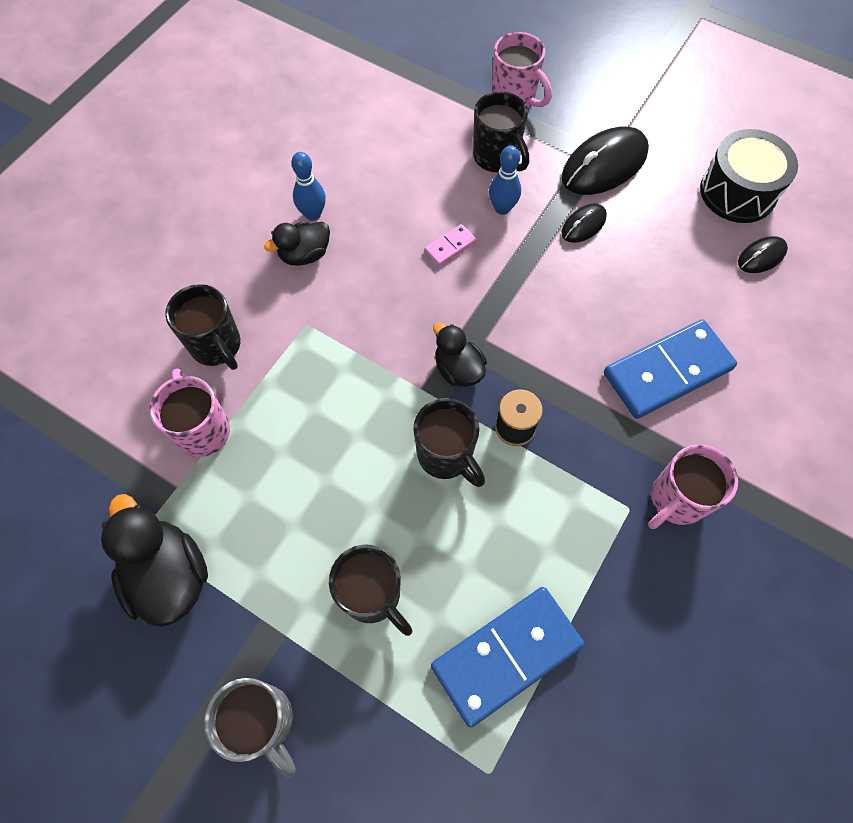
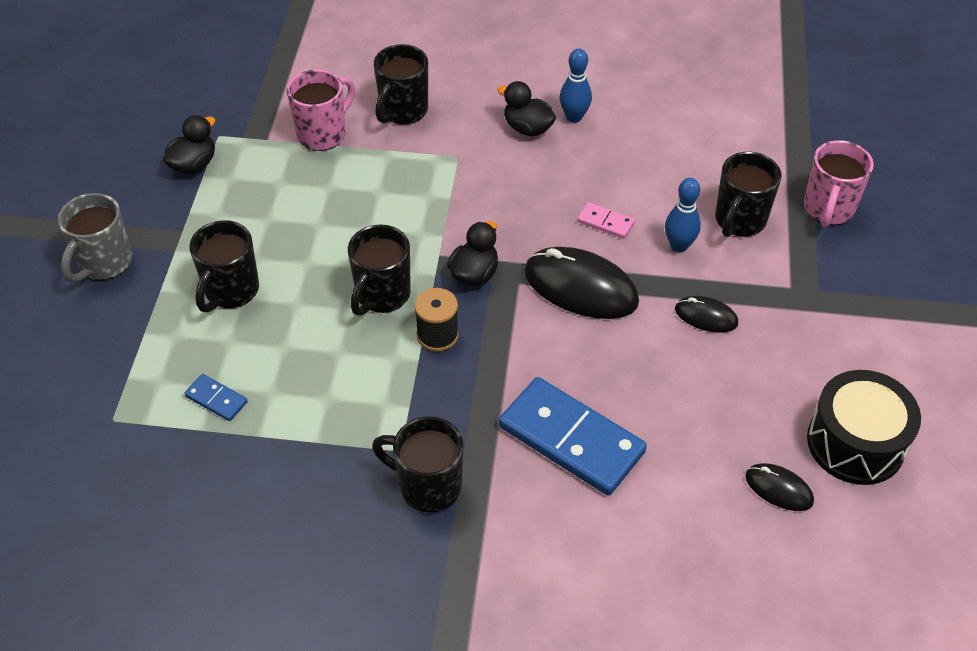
camera: 65 degrees right, 15 degrees down
black duck [101,494,208,627] -> black duck [163,115,216,174], size x0.61
blue domino [431,587,584,728] -> blue domino [184,374,248,421], size x0.44
black mouse [562,127,649,195] -> black mouse moved to [524,247,639,319]
pink mug [648,445,738,529] -> black mug [372,416,464,513]

